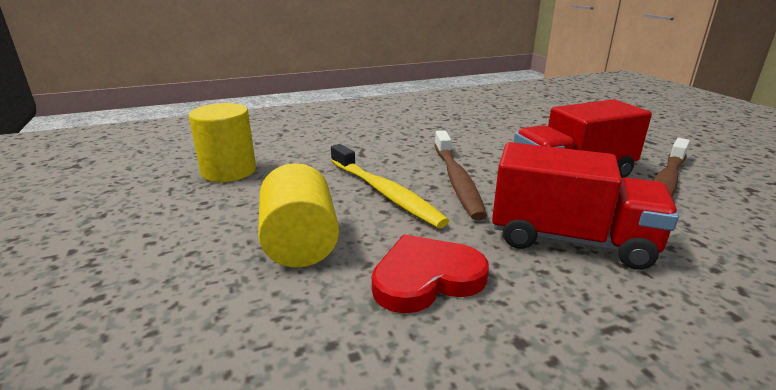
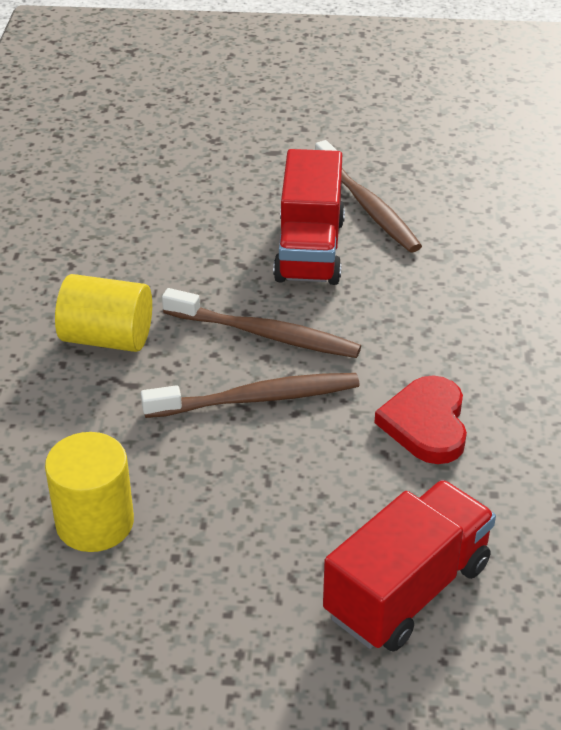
camera: 65 degrees left, 15 degrees up
yellow cylinder [258,163,339,268] -> yellow cylinder moved to [55,274,152,352]
yellow toothbrush [331,144,449,228] -> brown toothbrush [141,373,360,418]
red truck [492,142,679,270] -> red truck moved to [323,480,496,652]

